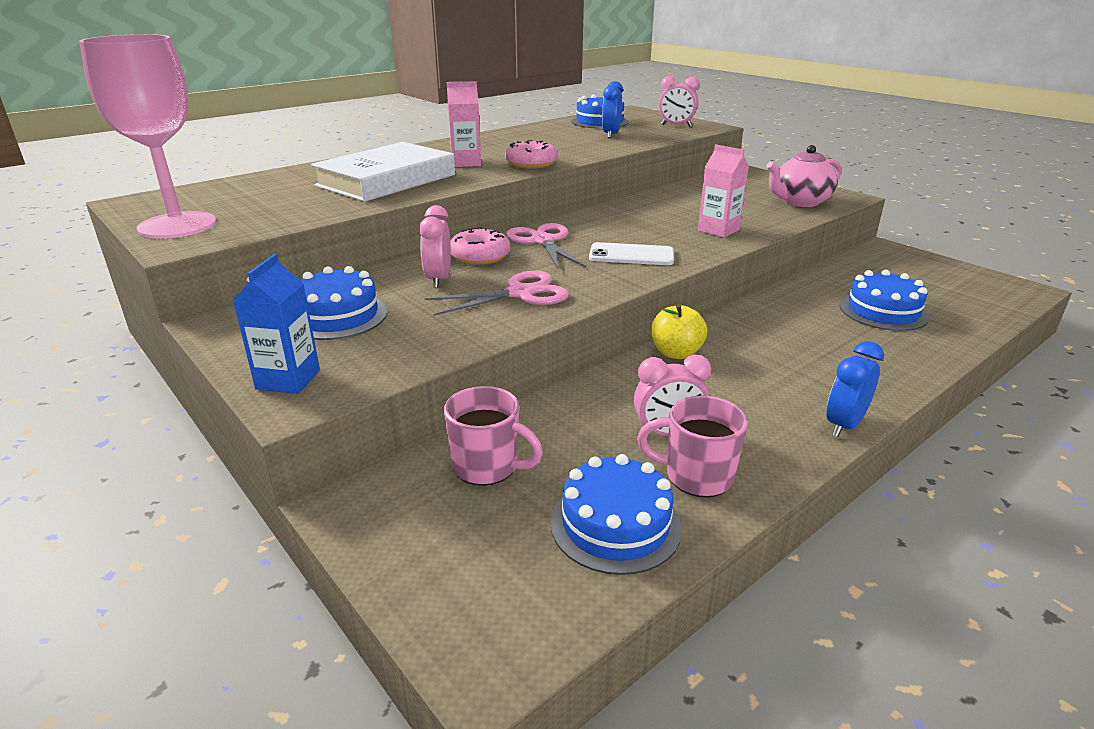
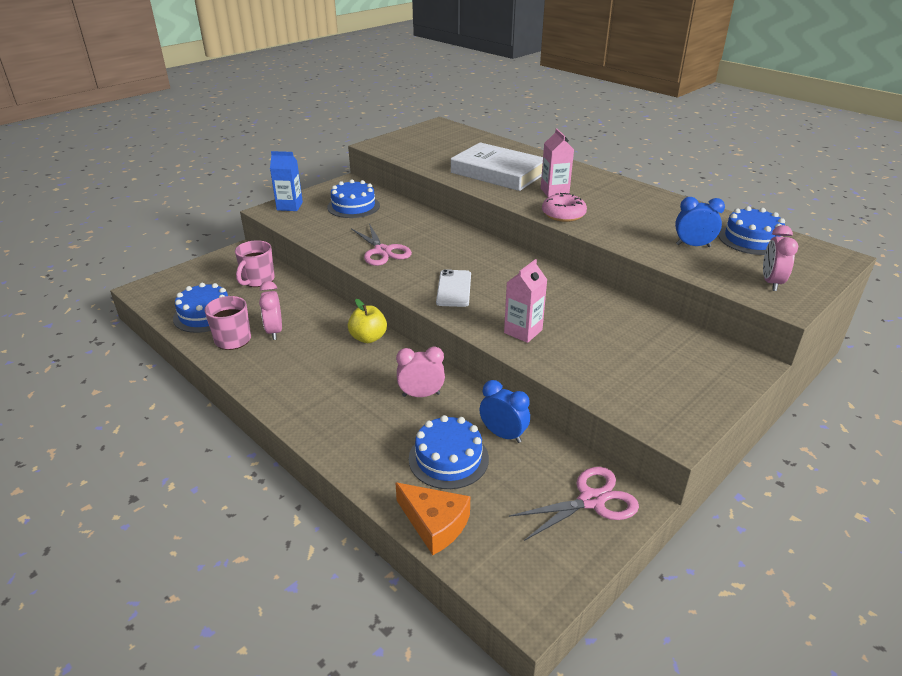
camera: 85 degrees right, 5 degrees up
pink goblet [79,34,216,239] -> none
pink clock [419,205,451,288] -> pink clock moved to [396,347,445,397]
pink donut [450,227,511,265] -> none
pink scissors [506,223,587,269] -> pink scissors moved to [509,467,639,541]
pink teapot [766,145,841,207] -> none
blue clock [826,341,884,437] -> blue clock moved to [479,380,530,443]
none -> orange cheese [395,482,470,555]

